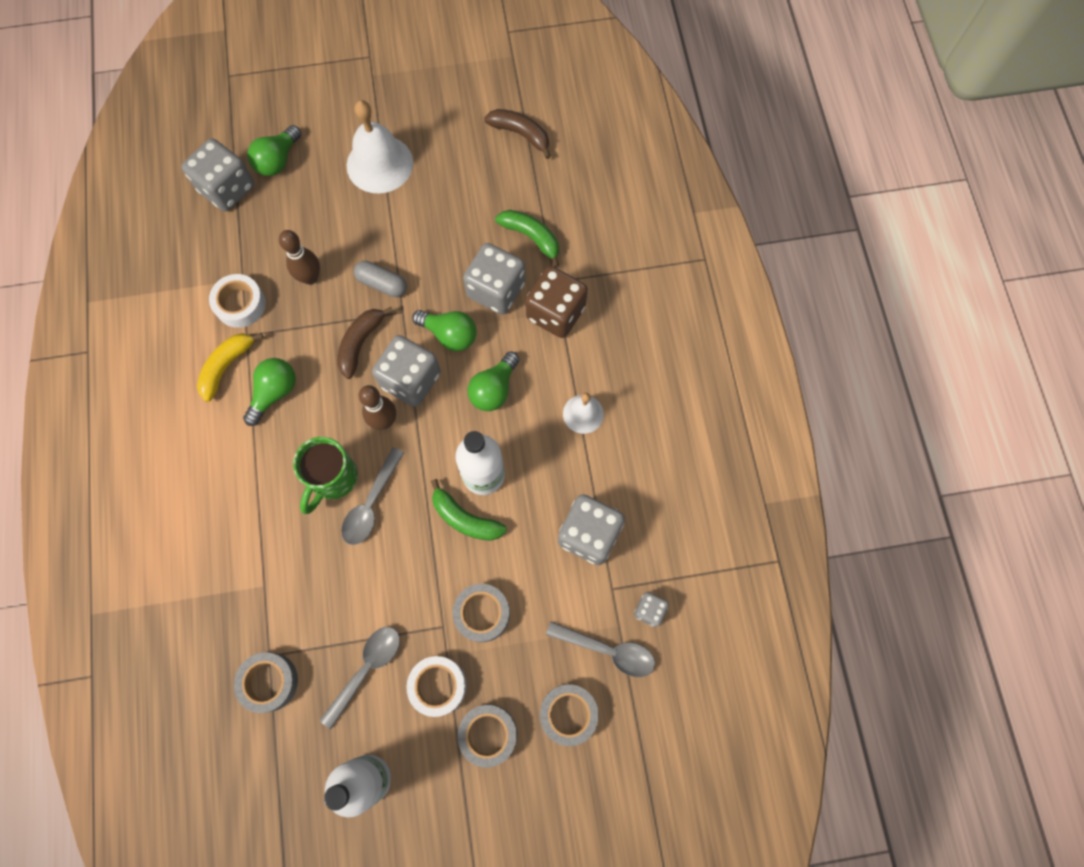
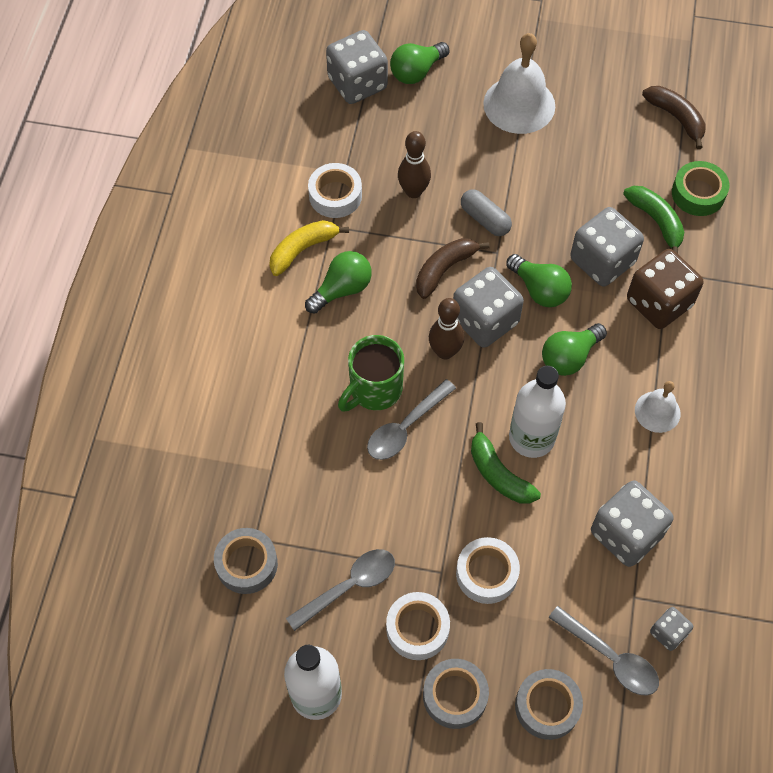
camera: 20 degrees right, 10 degrees down
grey tape [453,584,510,642] -> white tape [456,537,520,604]
none -> green tape [672,161,729,216]

